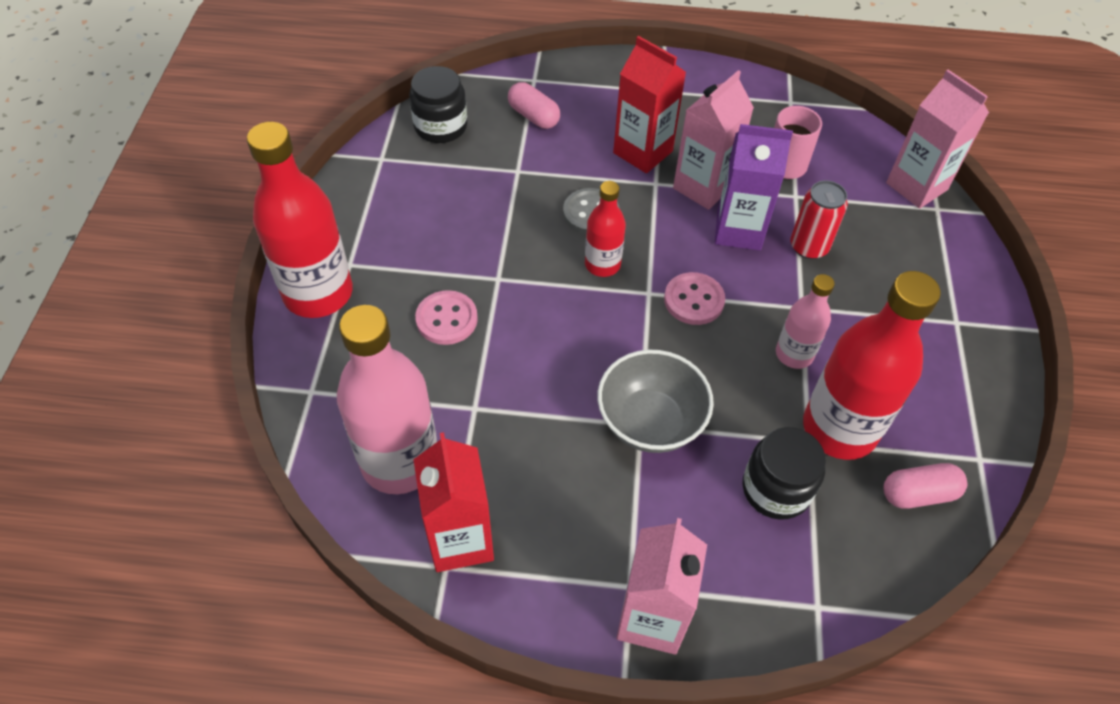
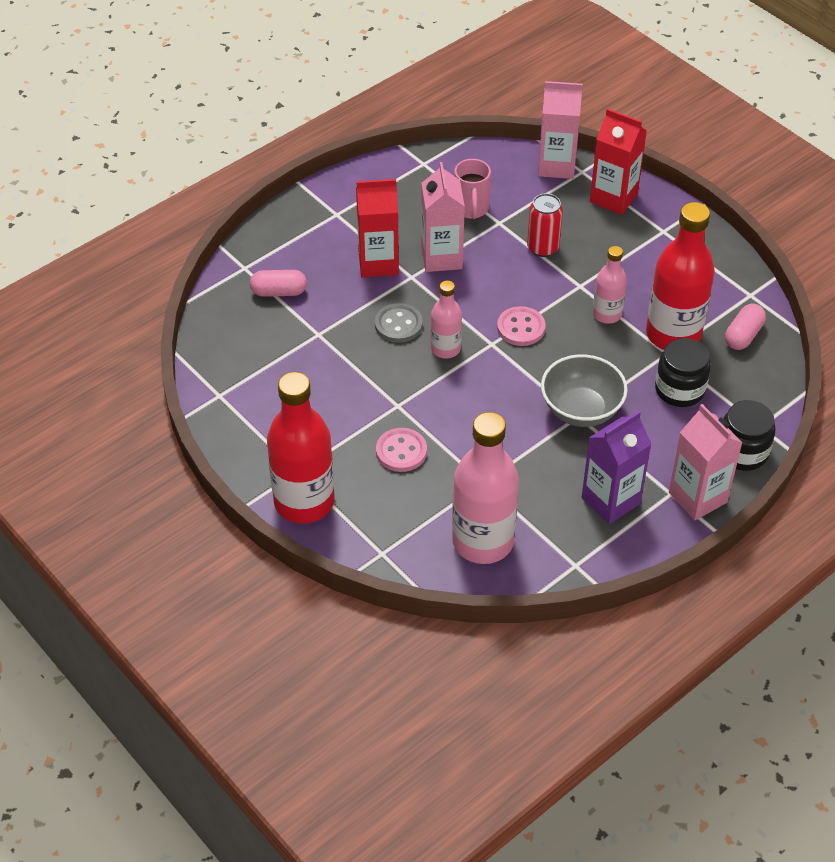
camera: 45 degrees left, 5 degrees down
black jar [409,66,467,143] -> black jar moved to [723,400,776,471]
red carton [413,432,494,572] -> red carton moved to [590,108,647,215]
red bottle [585,181,626,277] -> pink bottle [431,280,462,359]
purple carton [715,124,793,250] -> purple carton moved to [582,411,651,524]

